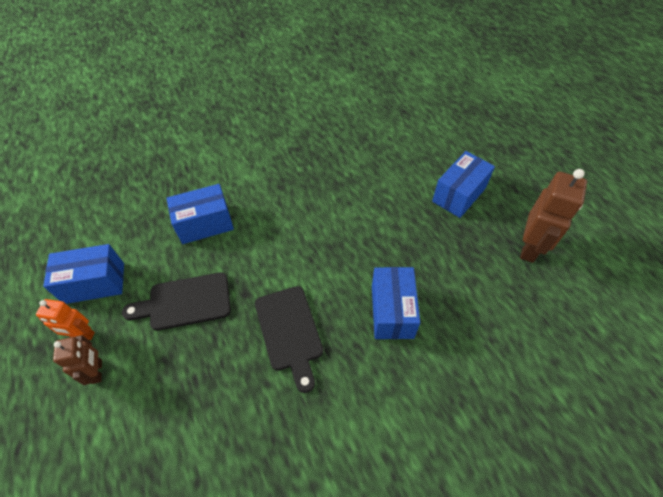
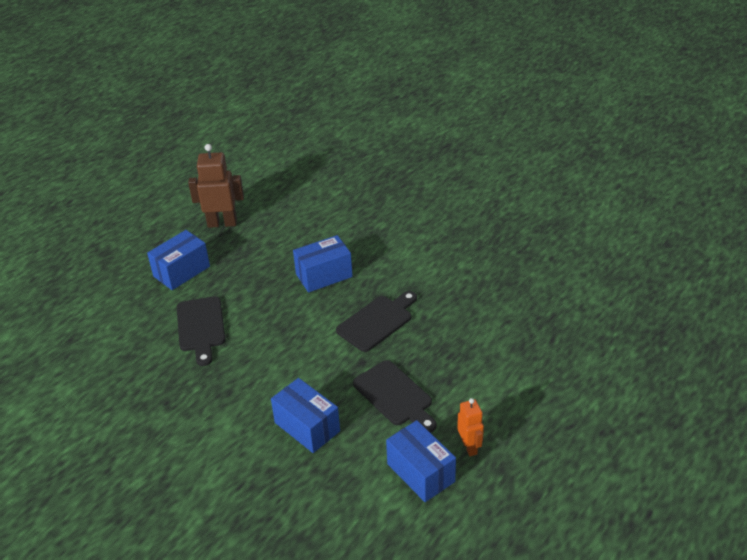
camera: 115 degrees left, 15 degrees down
brown robot [53,335,102,385] -> none
blue box [432,151,495,218] -> blue box turned 60 degrees counterclockwise [147,230,210,290]
none -> black cutting board [177,296,225,366]

